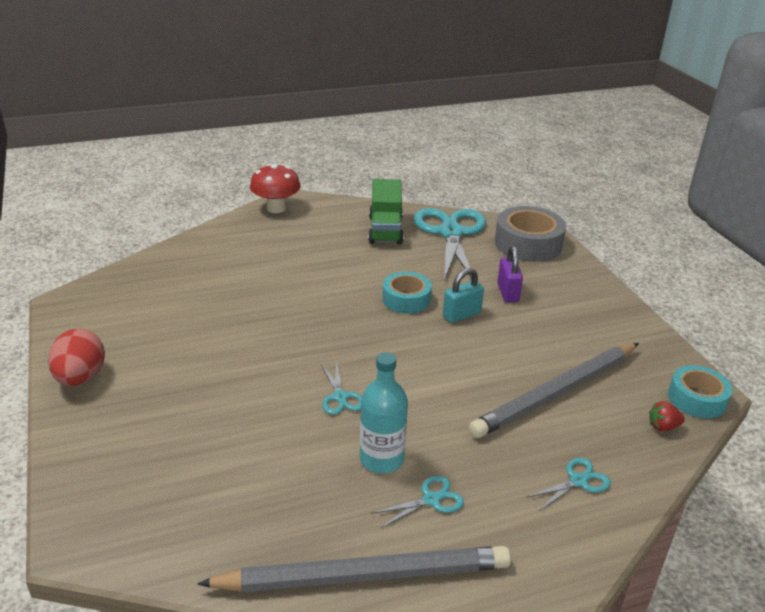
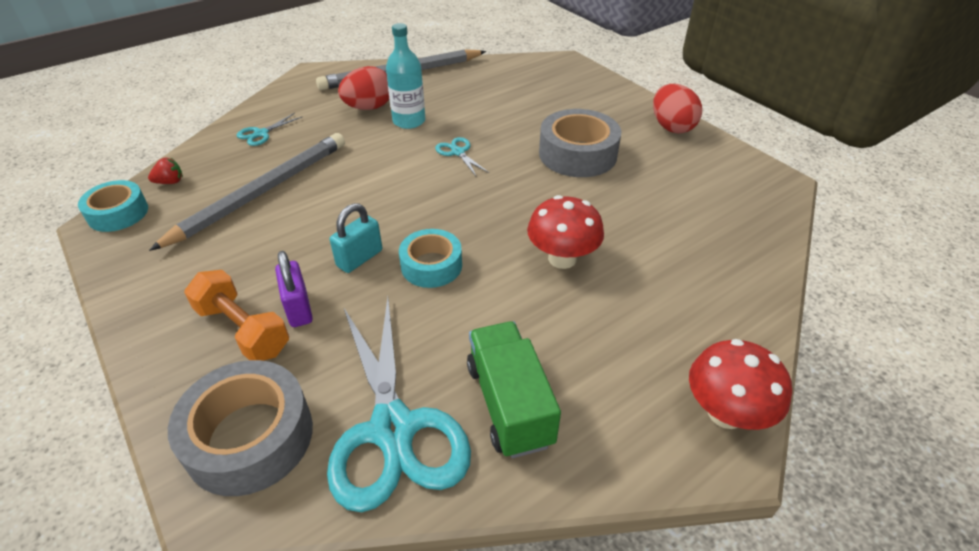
camera: 165 degrees right, 10 degrees up
turquoise scissors [371,475,464,528] -> red egg [338,66,389,110]
none -> orange dumbbell [184,270,289,361]
none -> red mushroom [527,195,604,269]
none -> grey tape [539,109,621,177]

